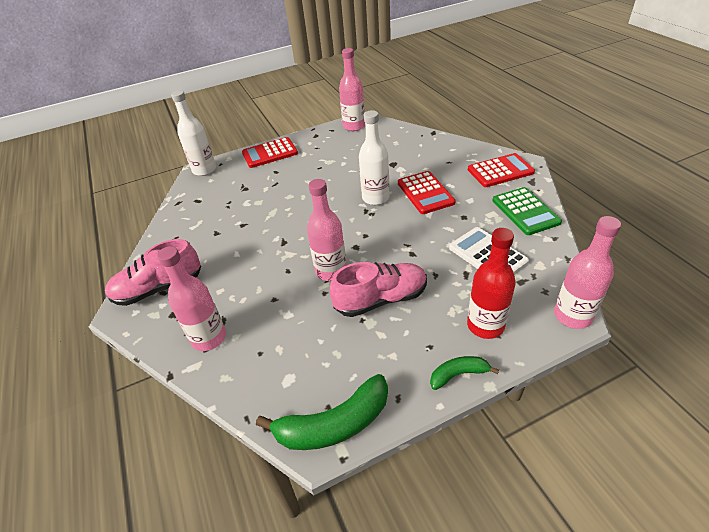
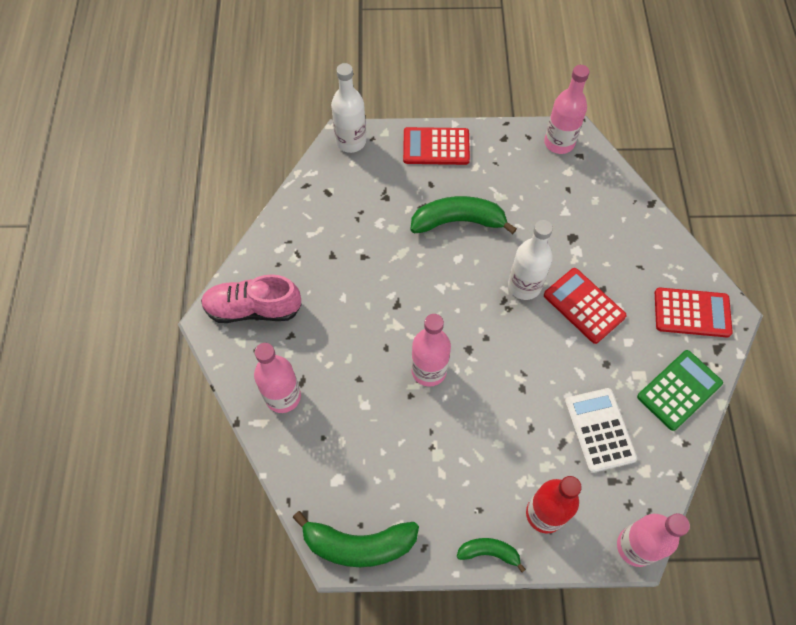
camera: 20 degrees right, 20 degrees up
pink shoe [329,262,427,317] -> none
red calculator [398,171,456,214] -> red calculator turned 135 degrees clockwise [544,268,627,344]
green calculator [493,187,562,235] -> green calculator turned 135 degrees counterclockwise [637,350,723,431]
none -> green banana [410,196,517,234]

